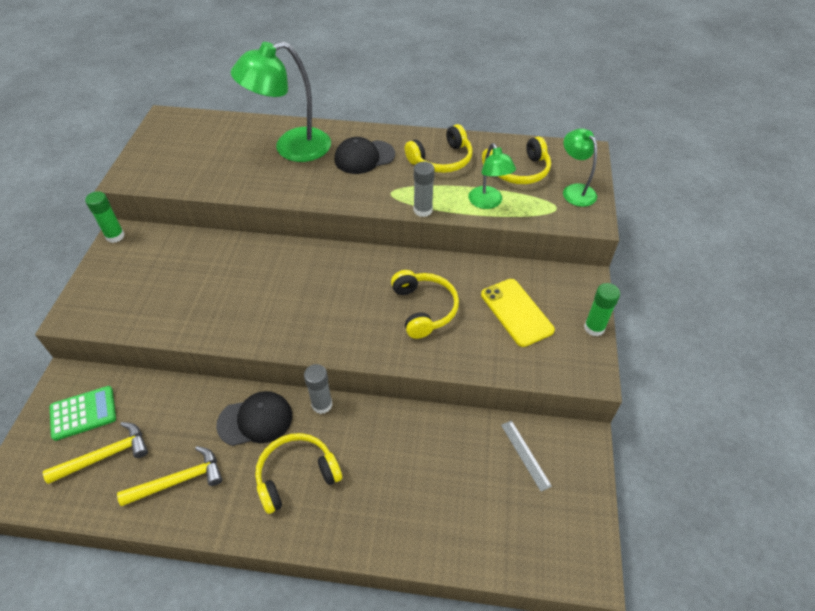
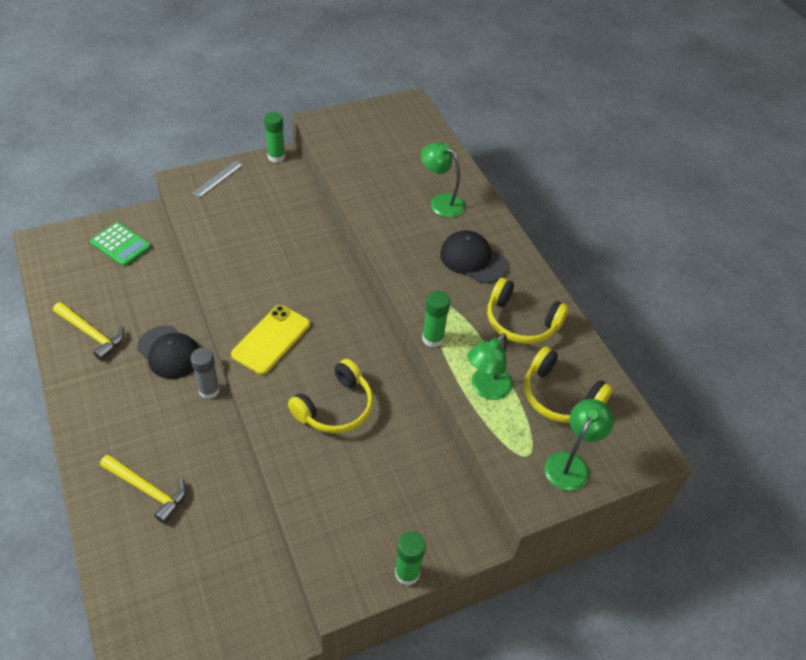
camera: 55 degrees right, 0 degrees up
yellow hammer [43,422,148,484] -> yellow hammer moved to [100,455,187,524]
green lamp [230,42,331,162] -> green lamp [421,142,465,218], size x0.57
yellow headphones [255,433,342,514] -> none
grey glue stick [414,162,435,217] -> green glue stick [422,290,450,348]
yellow phone [481,279,555,347] -> yellow phone moved to [231,305,310,375]
grey ruler [501,420,552,491] -> grey ruler moved to [192,161,243,198]

